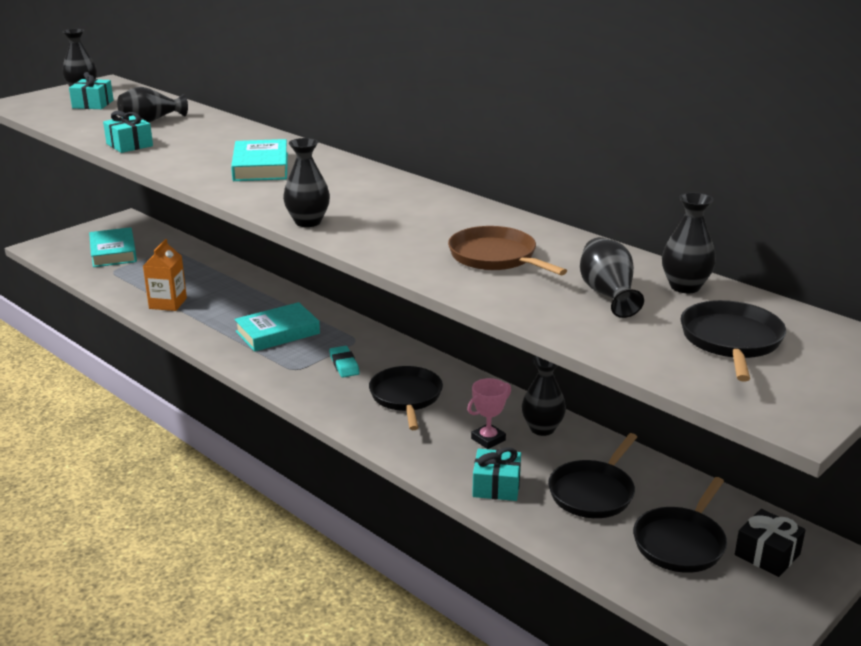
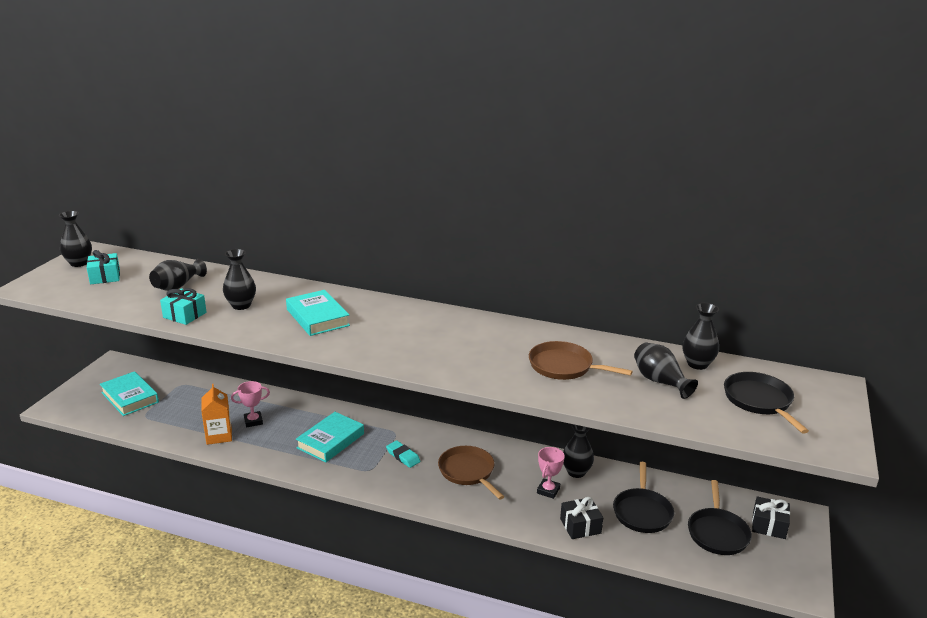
camera: 25 degrees left, 0 degrees up
black vase [283,138,330,227] -> black vase moved to [223,249,256,310]
black pan [369,366,443,430] -> brown pan [438,446,504,500]
turquoise gift [472,447,521,501] -> black gift [560,497,603,539]
none -> pink trophy [231,381,270,427]

